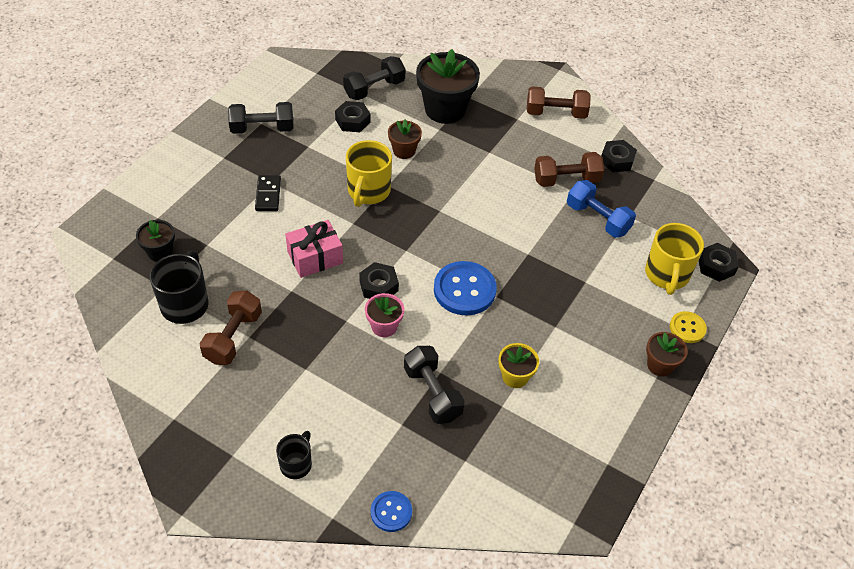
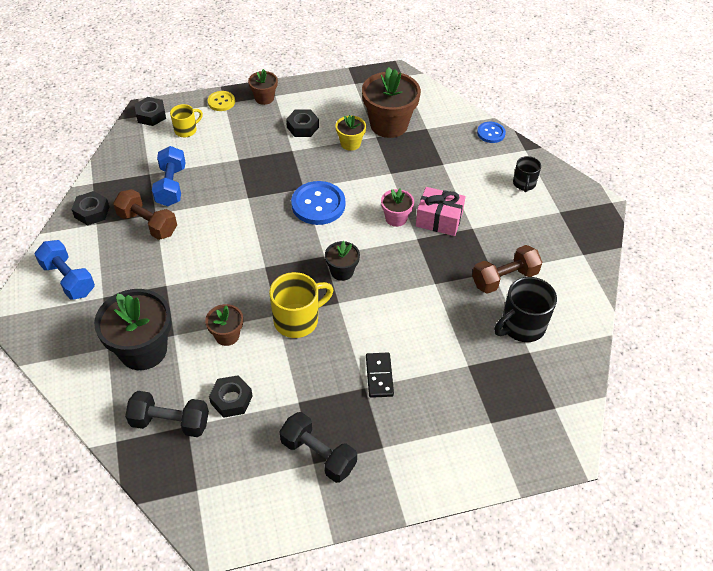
camera: 135 degrees left, 0 degrees up
black flower pot [136,220,175,262] -> black flower pot moved to [325,241,360,281]
black domino [255,175,281,211] -> black domino turned 45 degrees counterclockwise [366,353,394,398]
black mug [276,431,312,479] -> black mug turned 60 degrees counterclockwise [513,156,541,192]
pink gift [285,220,343,278] -> pink gift moved to [416,187,466,236]
black nut [359,262,399,299] -> black nut moved to [286,110,319,137]
black dumbbell [404,346,465,424] -> none
brown dumbbell [527,86,591,119] -> blue dumbbell [35,240,95,300]
yellow mug [645,223,704,295] -> yellow mug [170,104,203,137], size x0.60
none -> brown flower pot [362,67,421,138]

